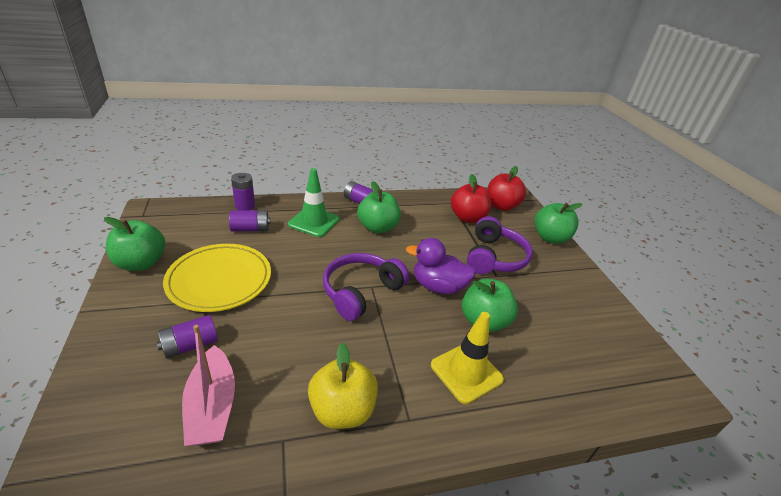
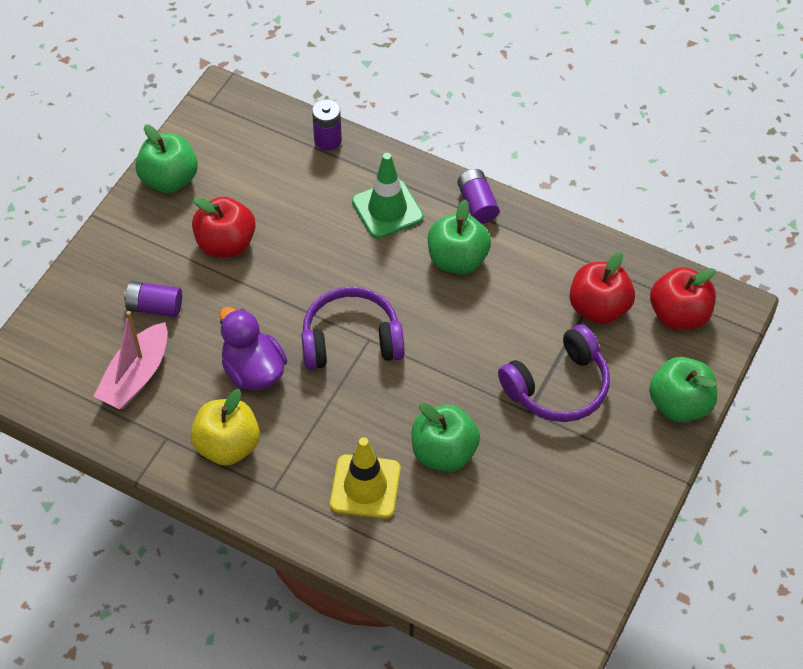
camera: 45 degrees right, 20 degrees up
yellow plate [163,244,271,312] -> red apple [192,197,256,257]
purple battery [229,210,271,232] -> none
purple duck [406,238,476,294] -> purple duck moved to [219,307,287,390]

